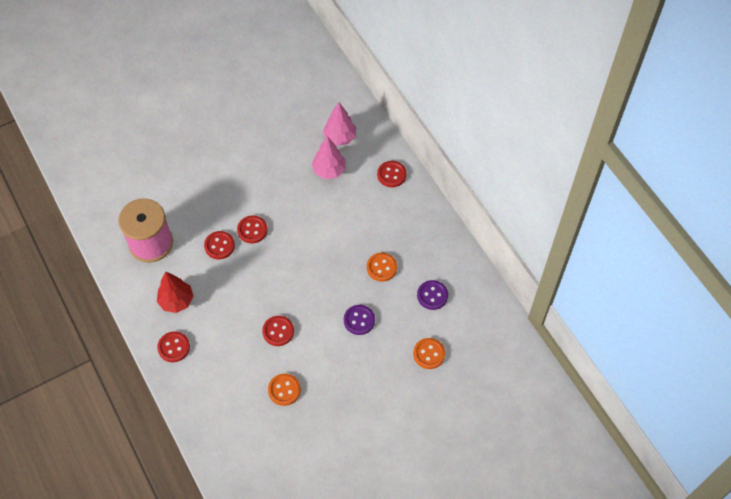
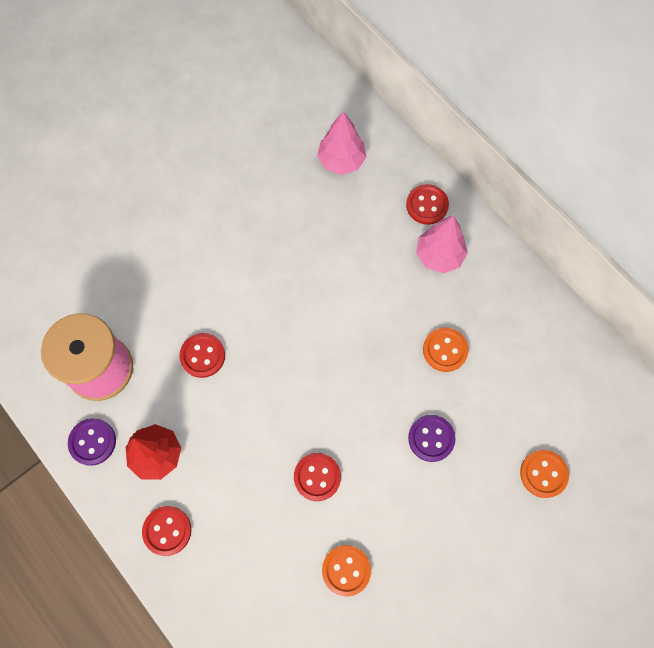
camera: 10 degrees left, 10 degrees up
red button [237,215,267,243] -> none
pink tree [312,136,345,179] -> pink tree moved to [416,215,468,273]
purple button [417,280,448,310] -> purple button moved to [68,418,116,466]

